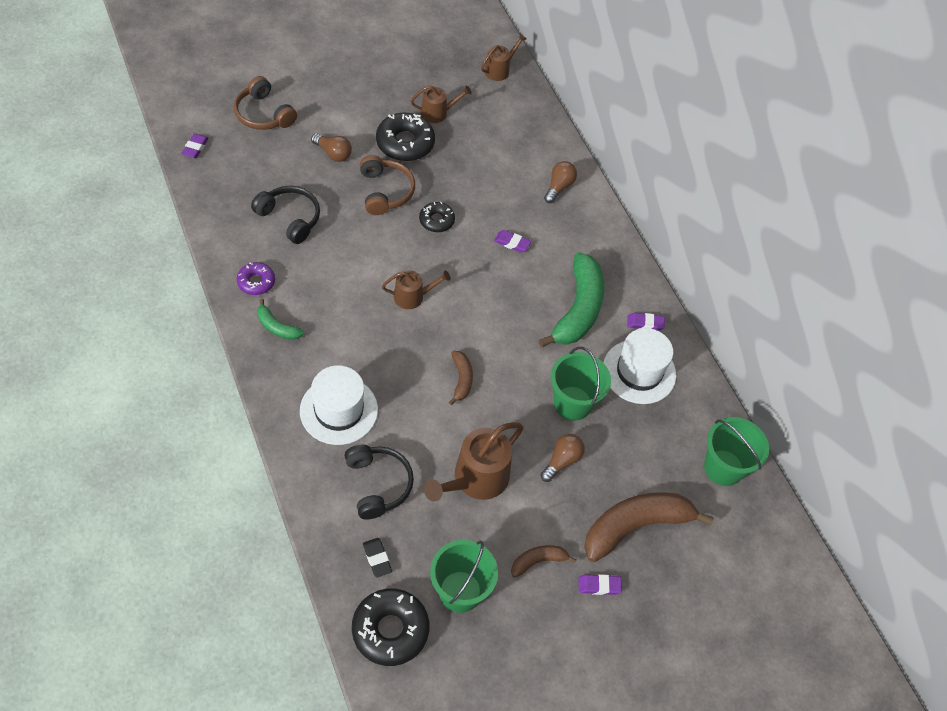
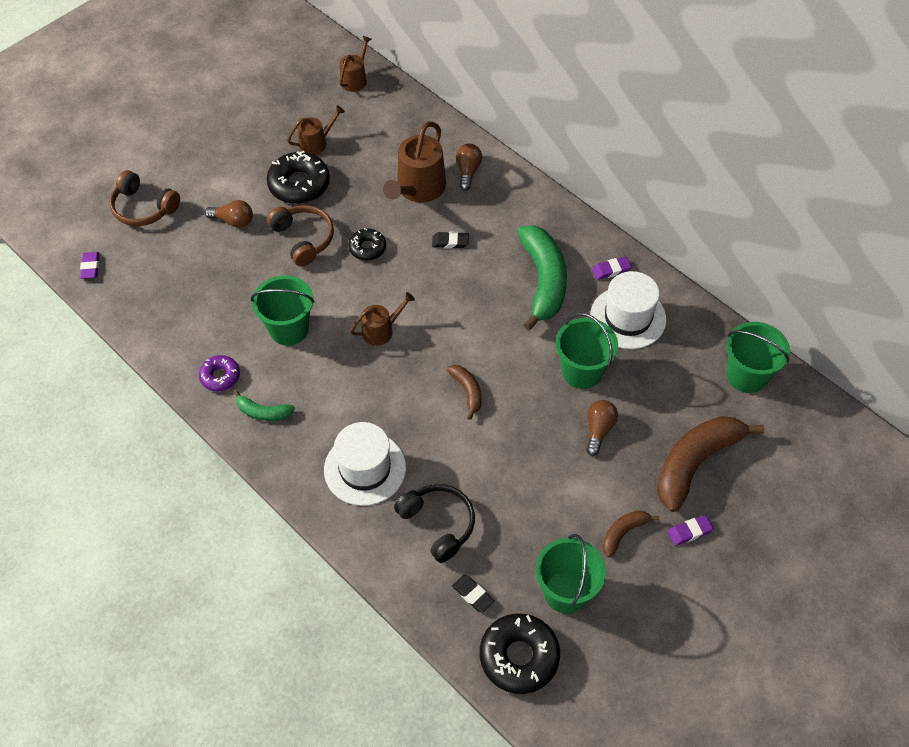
camera: 15 degrees left, 0 degrees up
black headphones [251,186,320,244] -> none
brown watering can [424,422,523,502] -> brown watering can moved to [383,121,446,203]
purple eraser [494,230,531,252] -> black eraser [432,232,469,249]
none -> green bucket [251,275,315,346]

